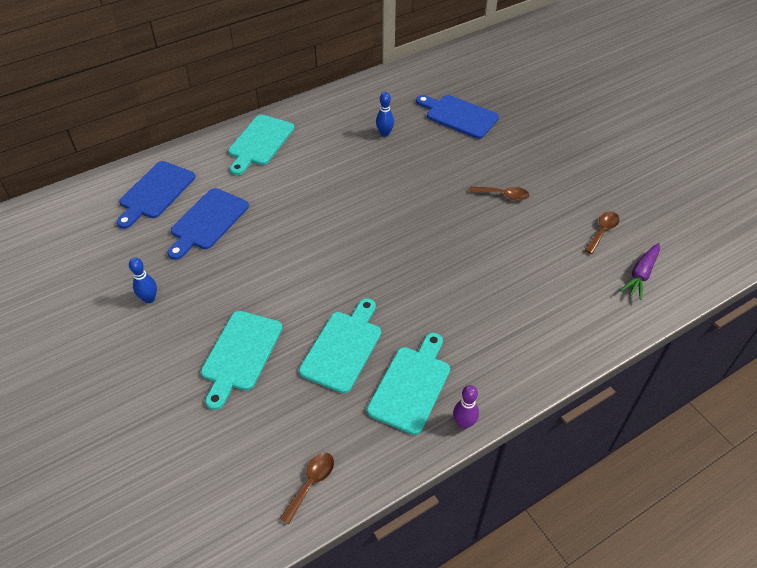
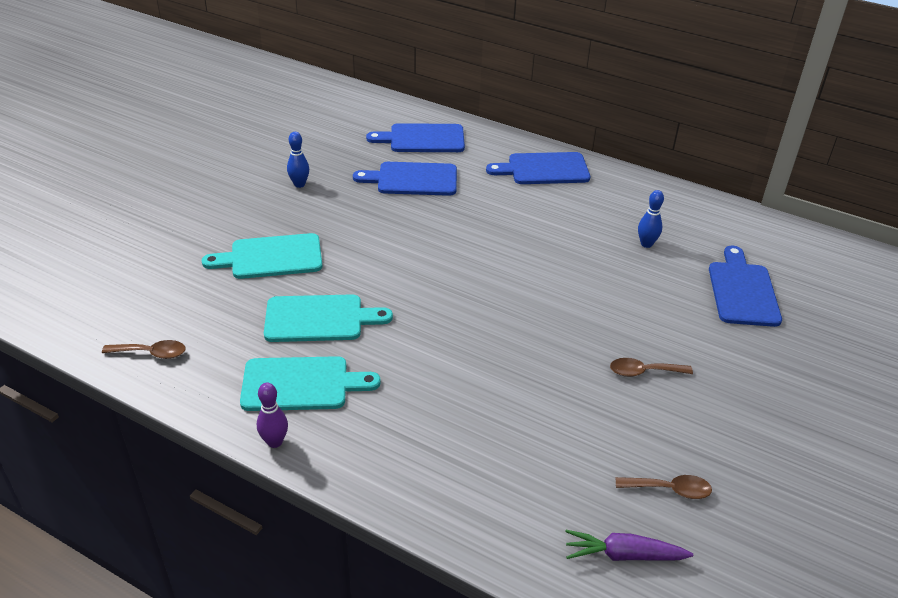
camera: 60 degrees right, 10 degrees down
turquoise cutting board [228,115,294,175] -> blue cutting board [486,152,590,184]
brown spoon [470,187,529,200] -> brown spoon turned 105 degrees clockwise [610,358,693,377]

